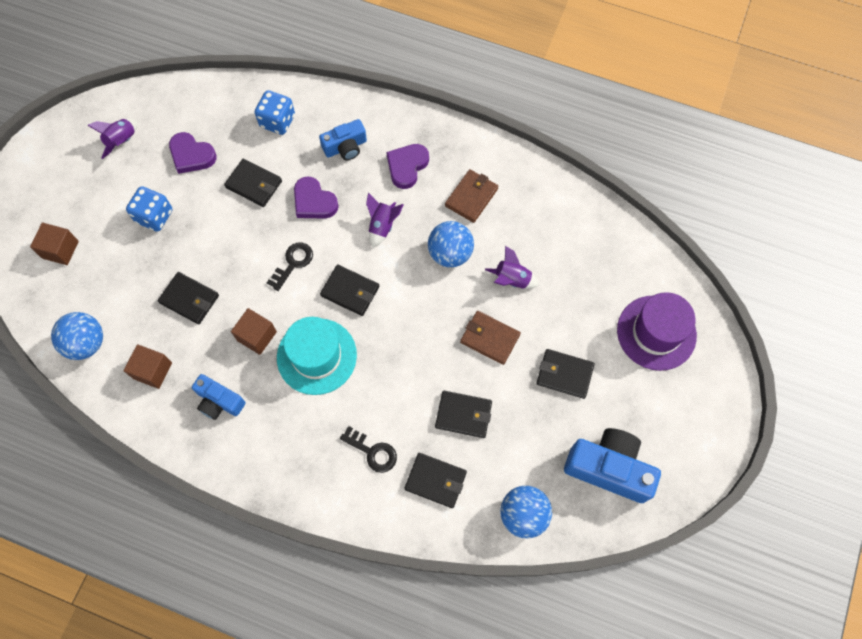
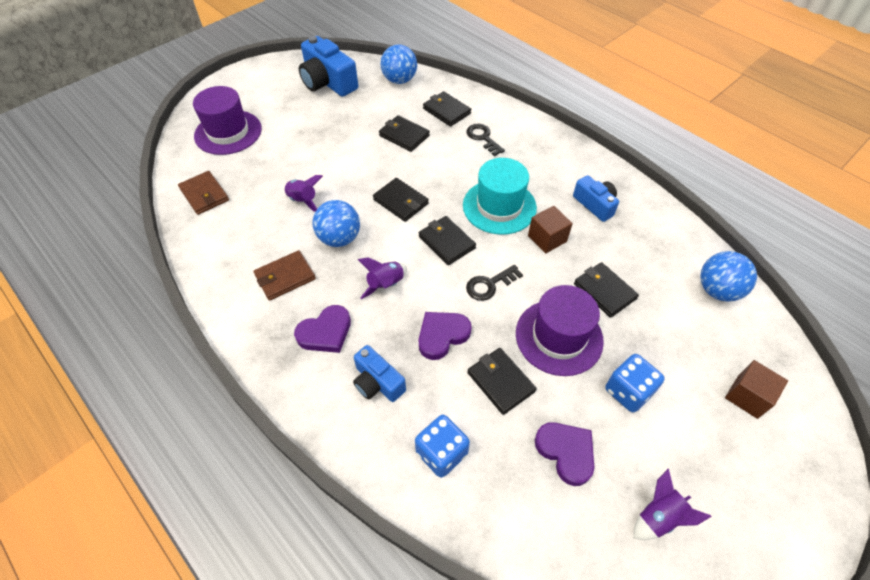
camera: 155 degrees left, 15 degrees down
brown cube [123,344,172,389] -> none
purple heart [294,176,339,219] -> purple heart turned 105 degrees counterclockwise [419,312,472,360]
blue camera [319,119,367,160] -> blue camera turned 135 degrees counterclockwise [353,345,406,402]
brown wallet [460,311,521,365] -> brown wallet moved to [178,171,229,215]
black wallet [536,349,595,399] -> black wallet moved to [373,178,429,222]
none -> purple hat [516,285,604,376]

